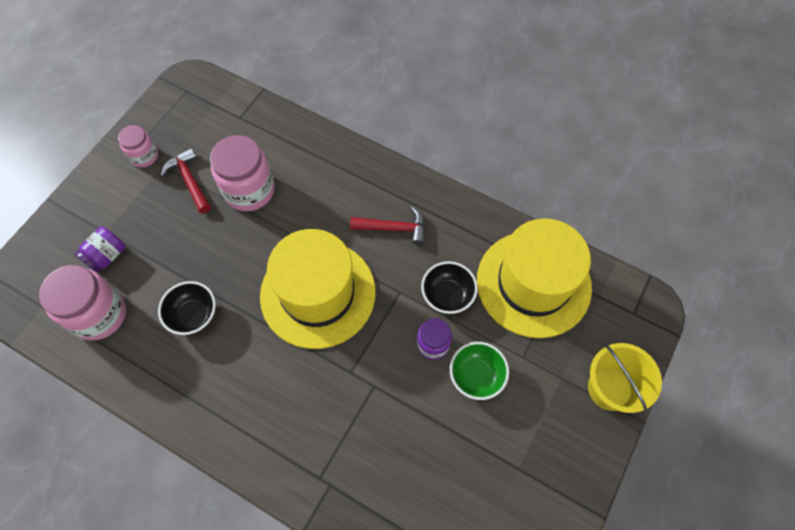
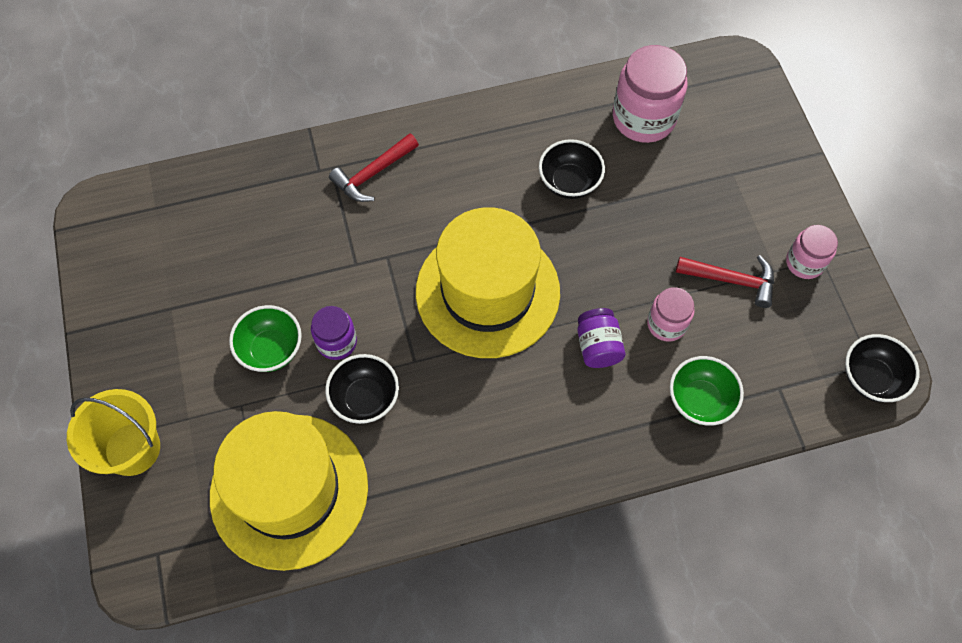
camera: 135 degrees right, 0 degrees up
purple jar [75,226,125,273] -> purple jar moved to [577,308,625,368]
pink jar [210,135,275,211] -> pink jar [647,287,694,341], size x0.57
red hammer [350,206,425,245] -> red hammer moved to [329,133,419,202]
none -> green bowl [670,356,744,426]
none -> black bowl [845,334,919,402]

